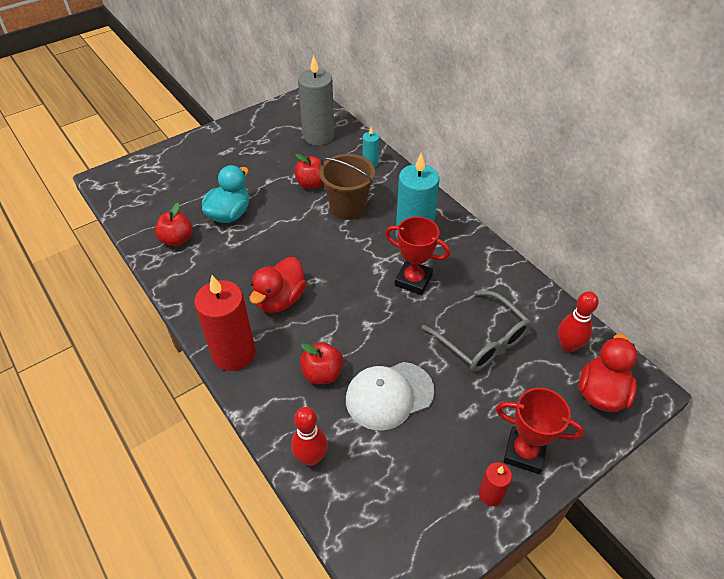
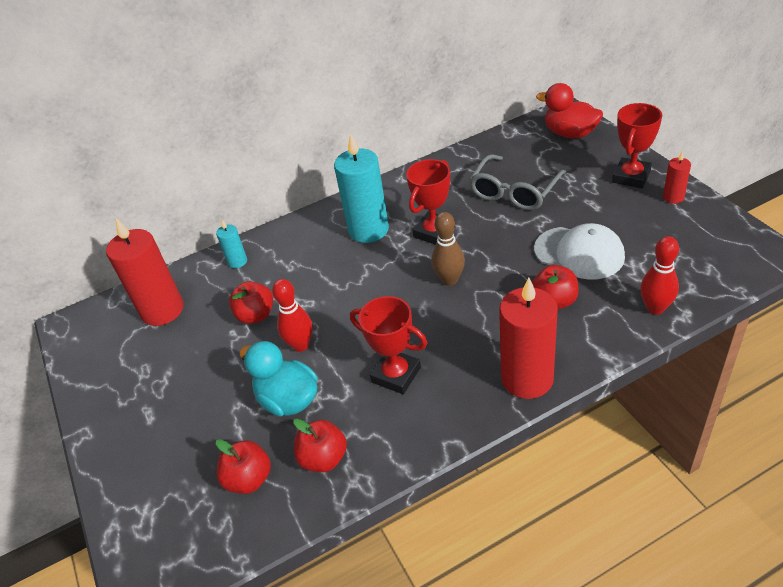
camera: 75 degrees left, 5 degrees down
red duck [250,257,306,313] -> none
grey candle [298,55,335,145] -> red candle [106,218,184,326]
brown bucket [319,154,375,220] -> none
white cap [346,362,434,431] -> white cap turned 45 degrees counterclockwise [534,223,625,280]
grey glasses [422,291,531,371] -> grey glasses turned 150 degrees clockwise [469,154,566,210]
red bowling pin [558,291,599,353] -> red bowling pin moved to [272,279,313,352]
none -> red apple [216,439,271,494]
none -> red trophy [350,296,427,394]
none -> brown bowling pin [432,212,465,286]

